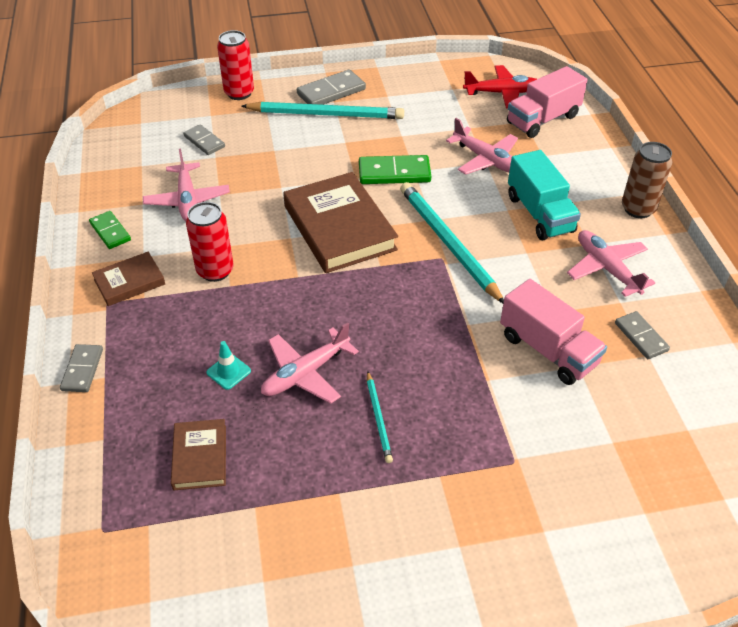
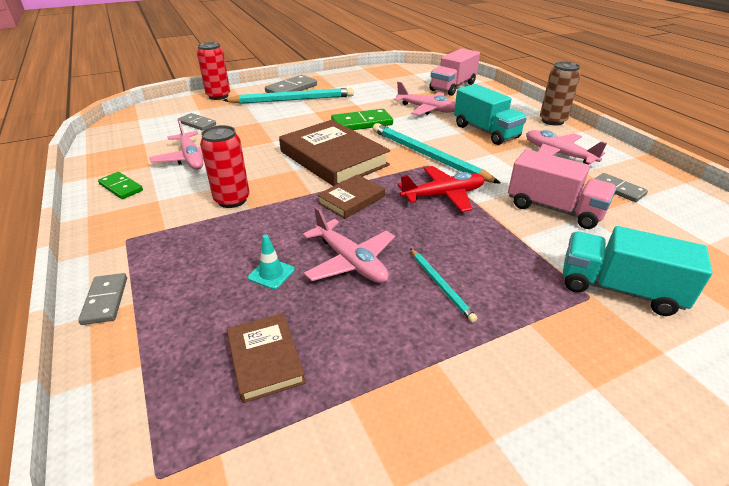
camera: 15 degrees left, 10 degrees down
brown book [92,252,165,306] -> brown book moved to [317,175,385,219]
pink plane [261,322,359,404] -> pink plane turned 75 degrees counterclockwise [303,207,395,283]
red plane [463,65,537,109] -> red plane moved to [397,166,485,212]
none -> turquoise truck [563,226,713,316]

